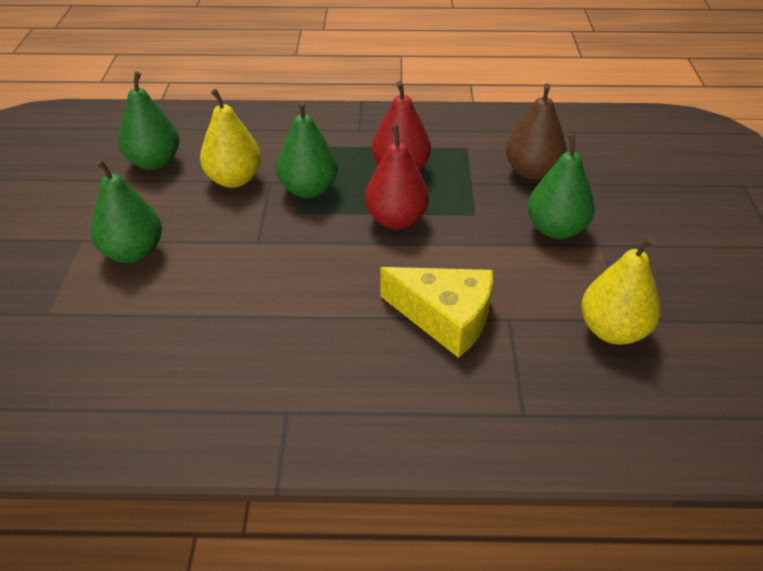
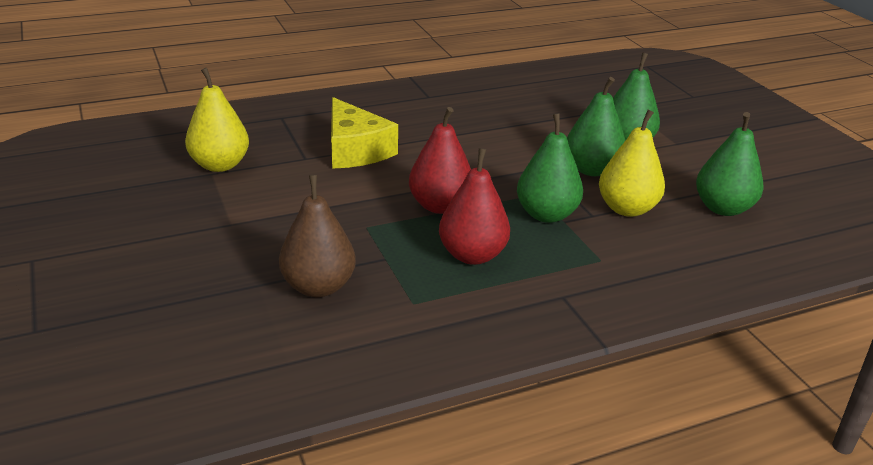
camera: 155 degrees right, 10 degrees down
yellow cheese [380,267,493,358] -> yellow cheese turned 120 degrees counterclockwise [331,97,398,169]
green pear [528,134,595,239] -> green pear moved to [567,77,625,176]

